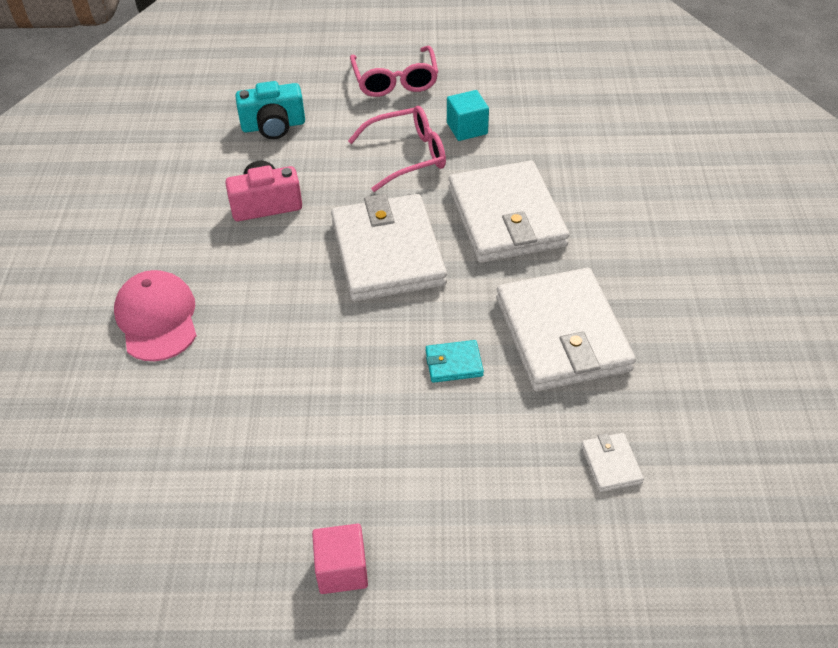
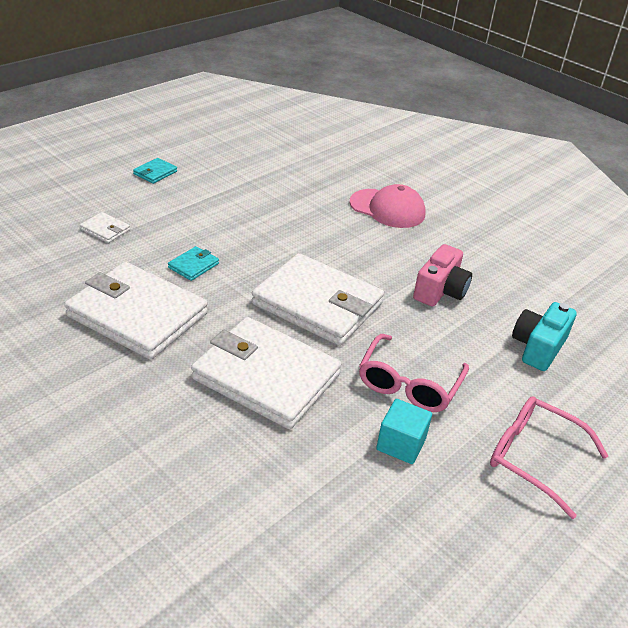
camera: 130 degrees right, 10 degrees down
pink cube [312,524,368,594] -> turquoise wallet [133,158,177,184]
white wallet [581,433,644,492] -> white wallet moved to [80,212,130,243]

